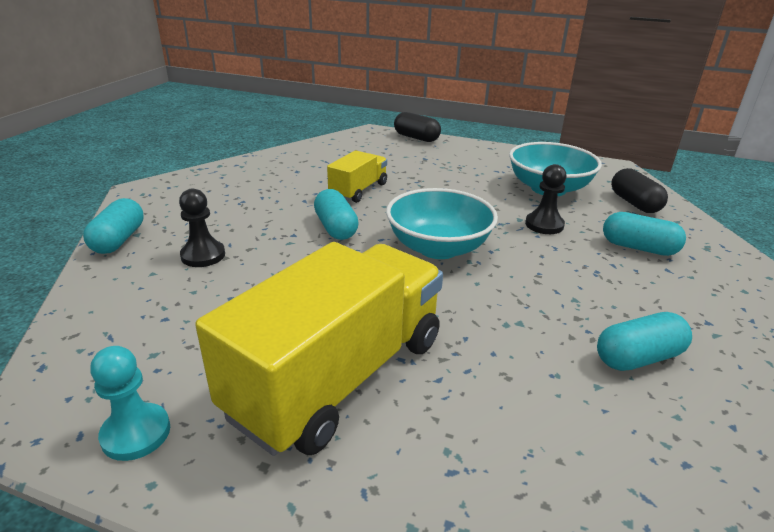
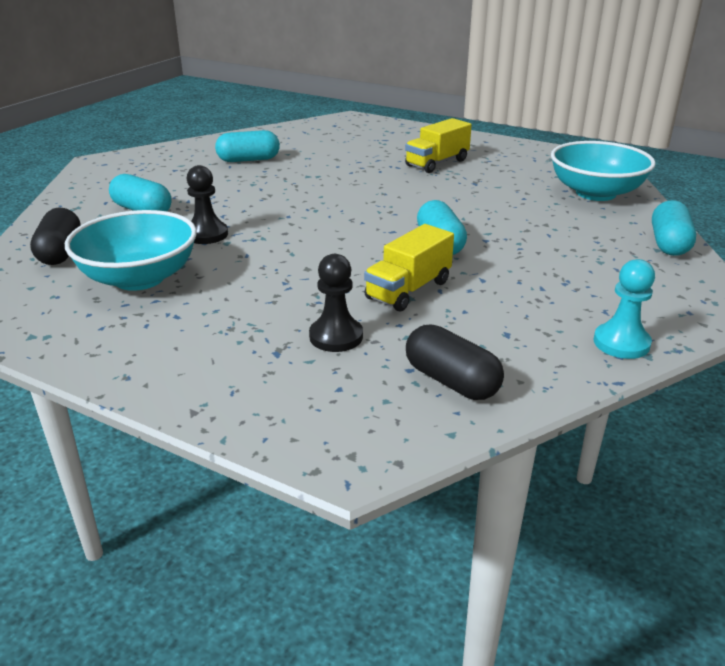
camera: 170 degrees left, 0 degrees up
turquoise pawn [90,346,170,461] -> turquoise pawn moved to [594,259,655,359]
black pawn [179,189,225,267] -> black pawn moved to [309,254,363,352]
yellow truck [195,242,443,456] -> yellow truck [405,118,472,173], size x0.49
turquoise bowl [386,188,498,259] -> turquoise bowl moved to [551,141,656,201]
black capsule [394,112,441,142] -> black capsule moved to [406,324,504,400]

